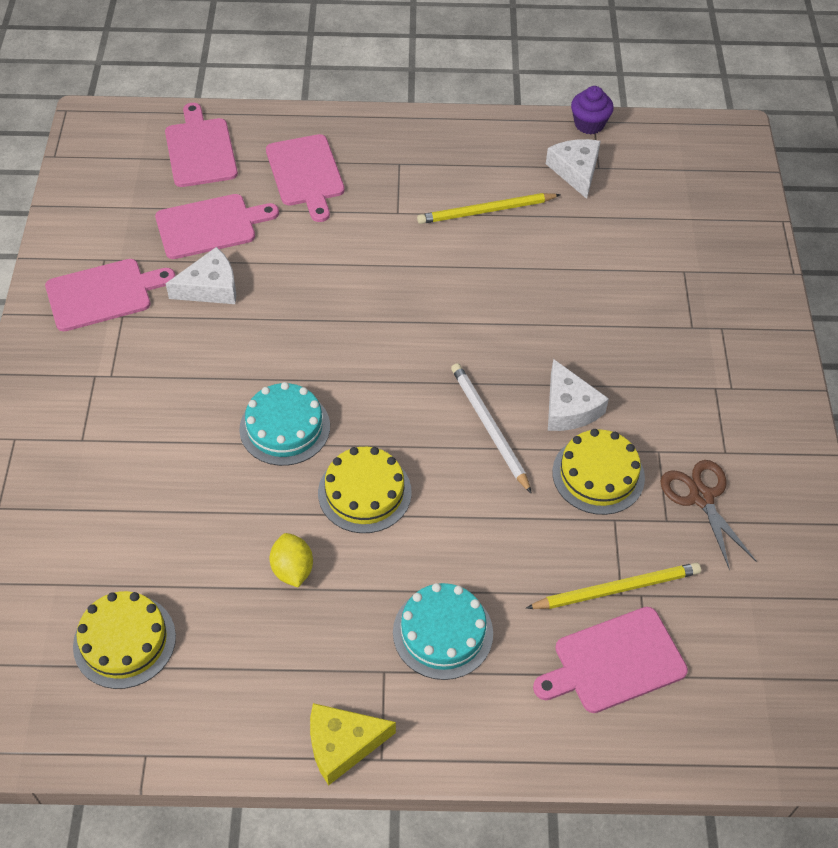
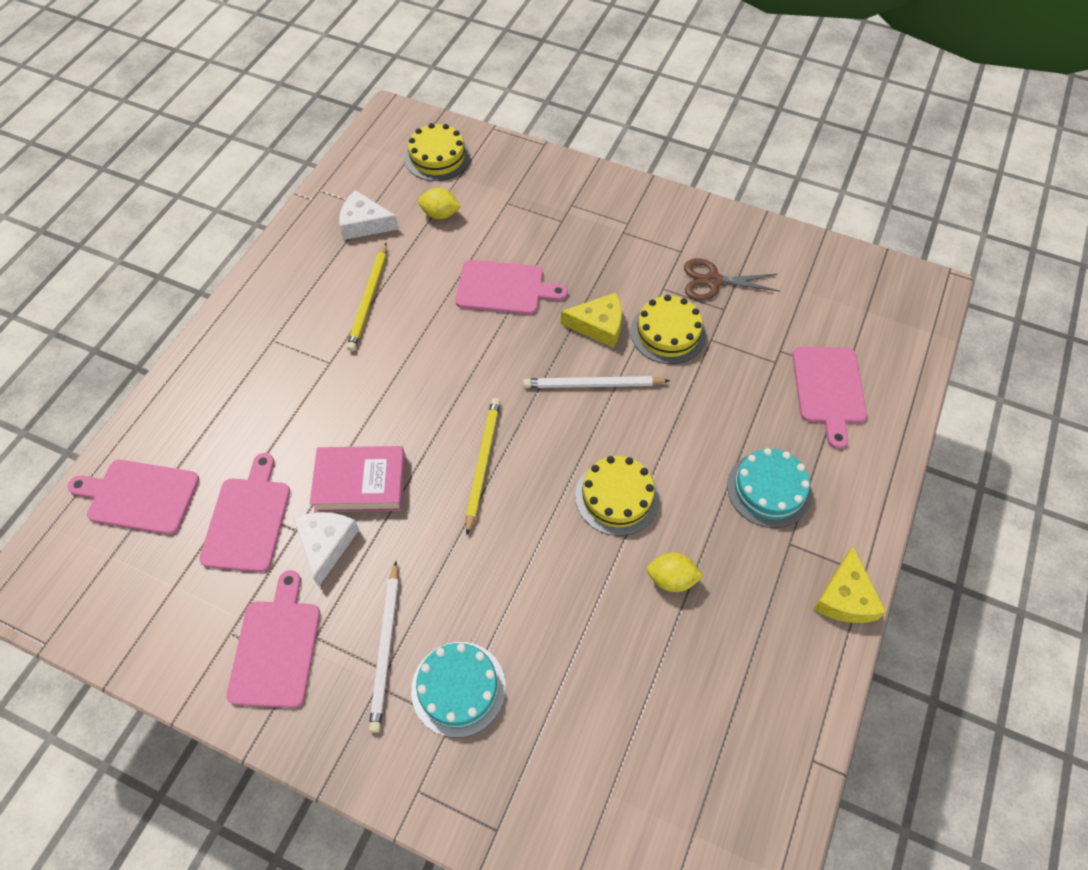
camera: 65 degrees left, 5 degrees up
yellow cake [73,591,176,689] -> yellow cake moved to [405,123,471,181]
turquoise cake [239,382,330,466] -> turquoise cake moved to [411,642,506,738]
pink cutting board [266,134,345,222] -> pink cutting board moved to [456,260,568,315]
yellow pencil [526,562,701,609] -> yellow pencil moved to [466,398,501,535]
white cheese [548,359,609,431] -> yellow cheese [561,293,622,348]
purple cupcake [571,86,614,134] -> none
none -> pink book [310,446,406,512]
none -> white pencil [369,561,399,733]
none -> yellow lemon [418,188,461,219]

